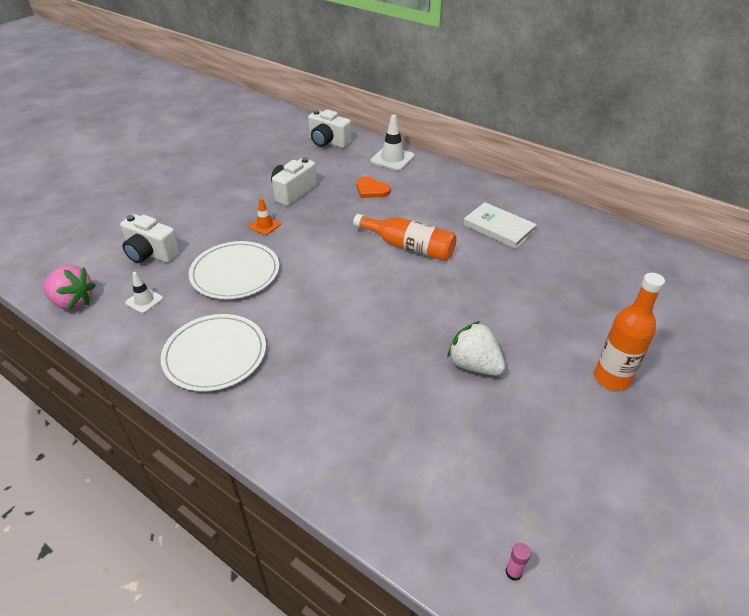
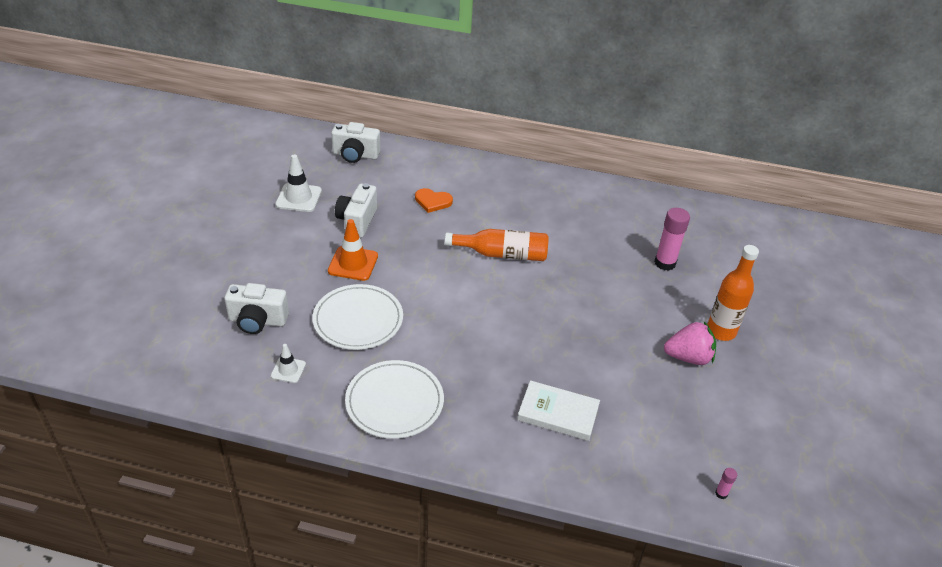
camera: 25 degrees left, 0 degrees up
pink strawberry [42,265,96,310] -> pink strawberry moved to [664,322,716,365]
orange traffic cone [249,198,281,235] -> orange traffic cone [328,219,378,281], size x1.69
white traffic cone [371,115,415,171] -> white traffic cone moved to [275,154,322,212]
white strawberry [447,321,506,376] -> none
white book [463,202,537,249] -> white book moved to [517,380,600,441]
none -> pink glue stick [654,208,690,271]

